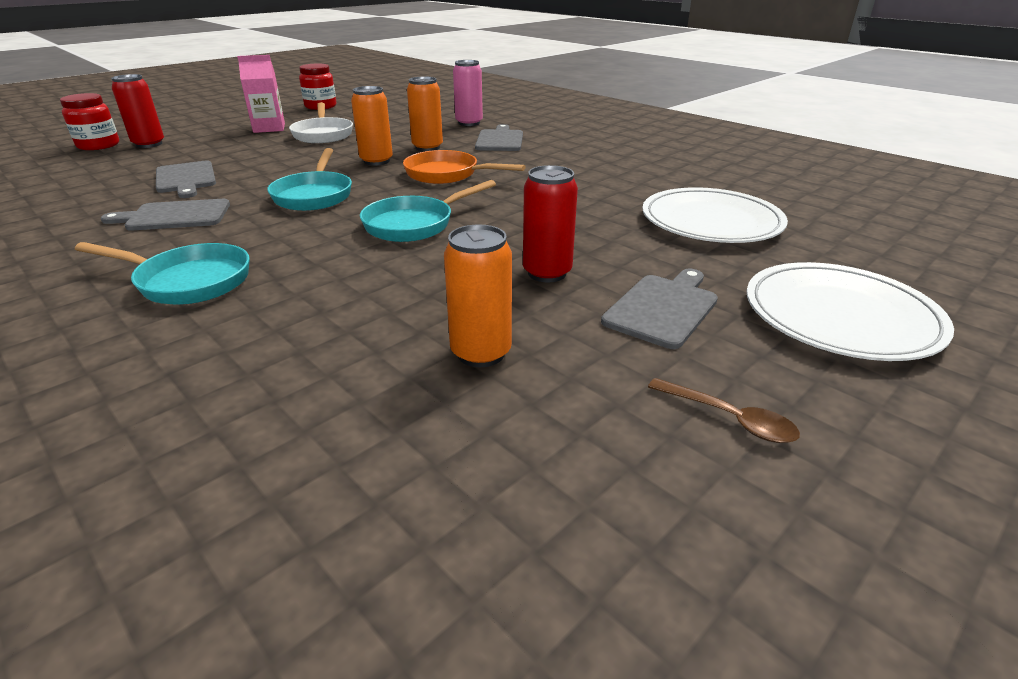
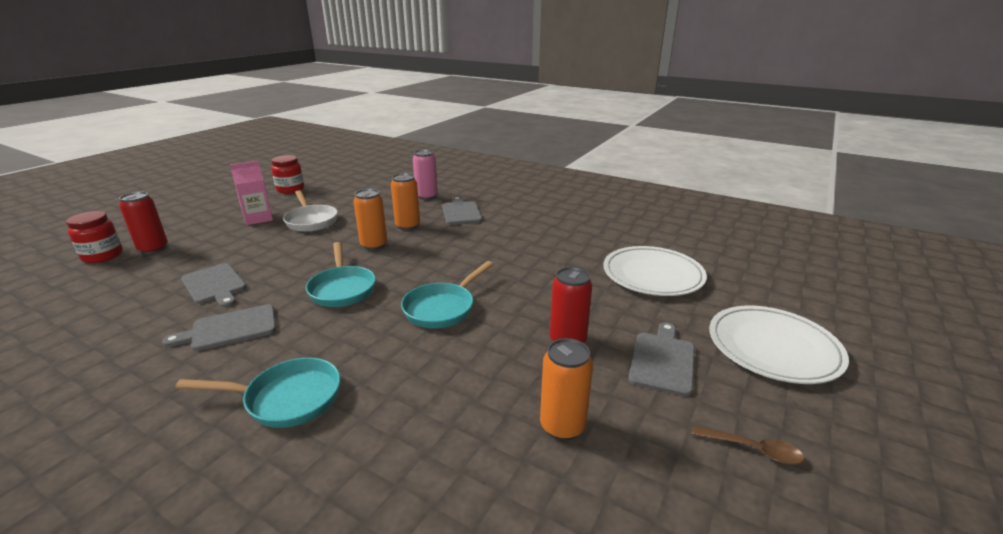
camera: 15 degrees left, 5 degrees down
orange pan [403,150,526,184] -> none

